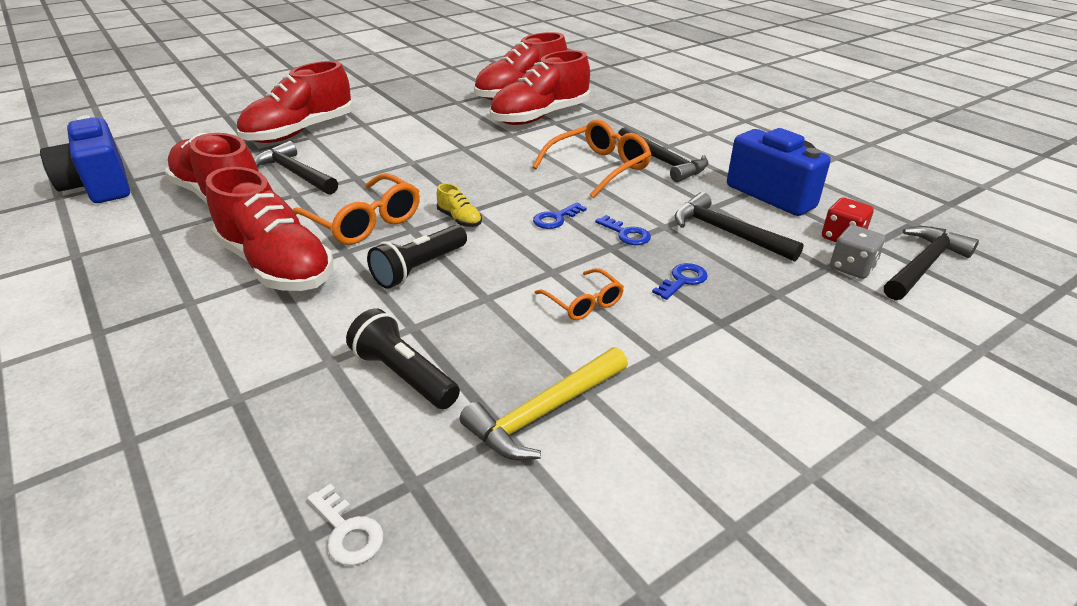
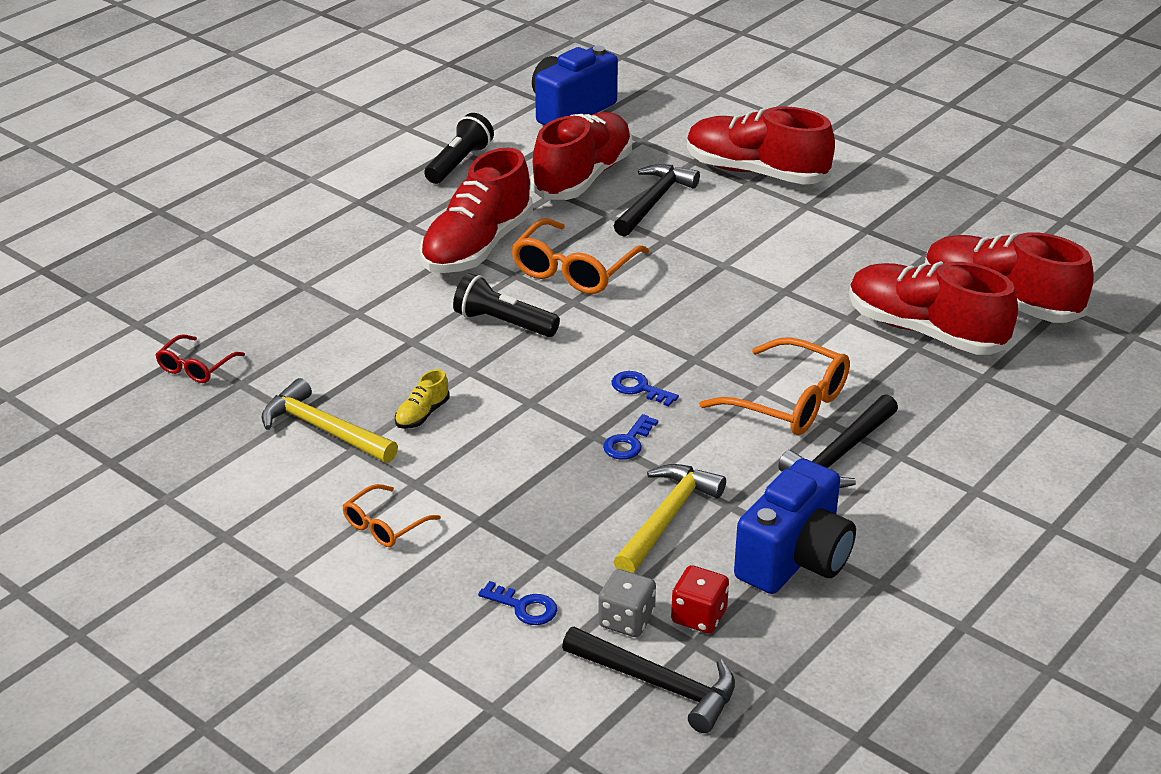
camera: 75 degrees right, 0 degrees up
white key [307,484,384,565] -> red glasses [155,334,245,383]
black flashlight [346,308,460,409] -> black flashlight moved to [424,113,494,184]
yellow shoe [437,183,482,227] -> yellow shoe moved to [395,369,450,429]
orange glasses [535,268,624,320] -> orange glasses moved to [342,484,441,547]
blue key [652,263,708,300] -> blue key moved to [478,581,557,625]
black hammer [675,192,804,262] -> yellow hammer [613,464,726,573]

